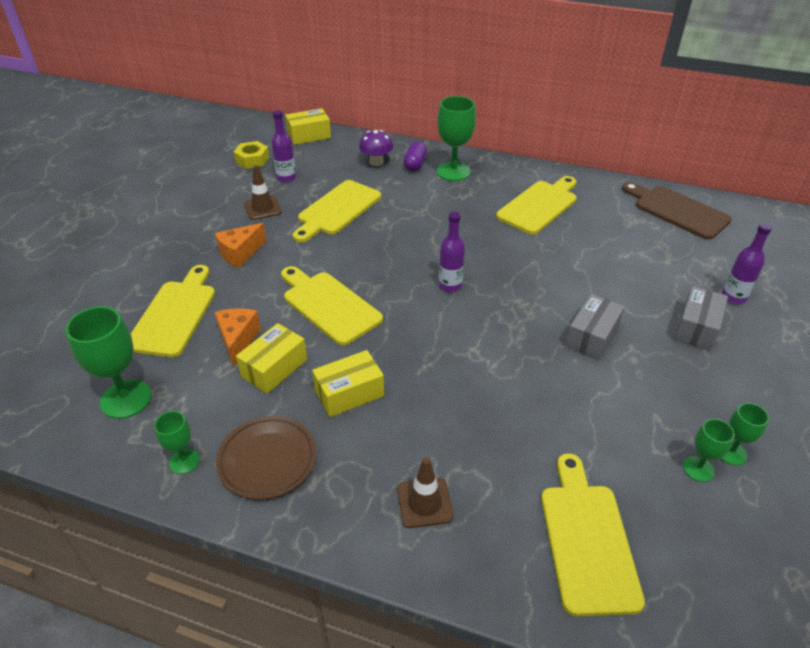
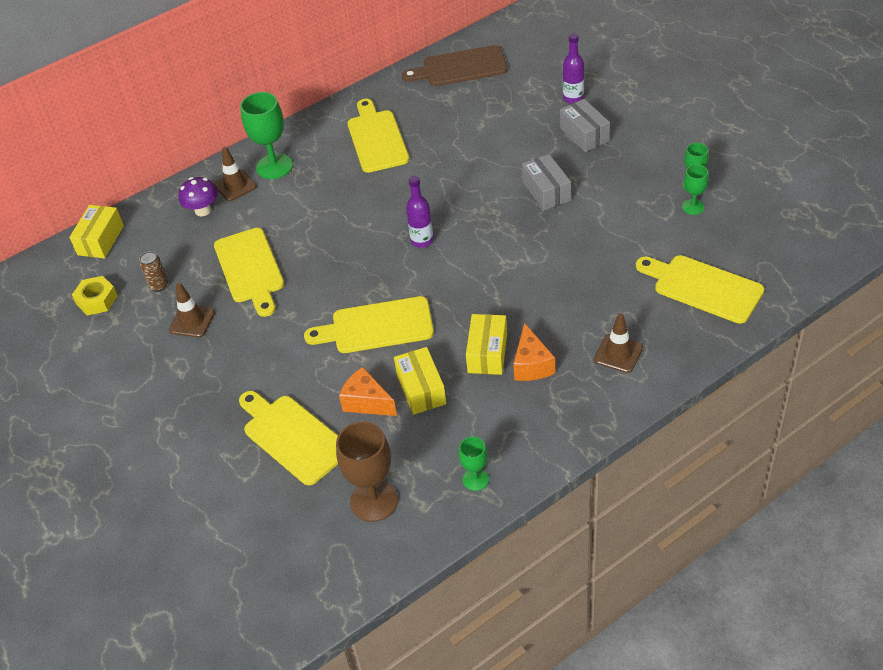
camera: 50 degrees left, 5 degrees up
green goblet [65,306,152,419] -> brown goblet [336,421,398,522]
orange cheese [215,223,267,268] -> orange cheese moved to [513,323,555,381]
brown plate [216,416,316,500] -> none
purple bottle [271,110,296,182] -> brown can [139,251,168,292]
purple capsule [404,141,427,171] -> brown traffic cone [214,147,257,201]

